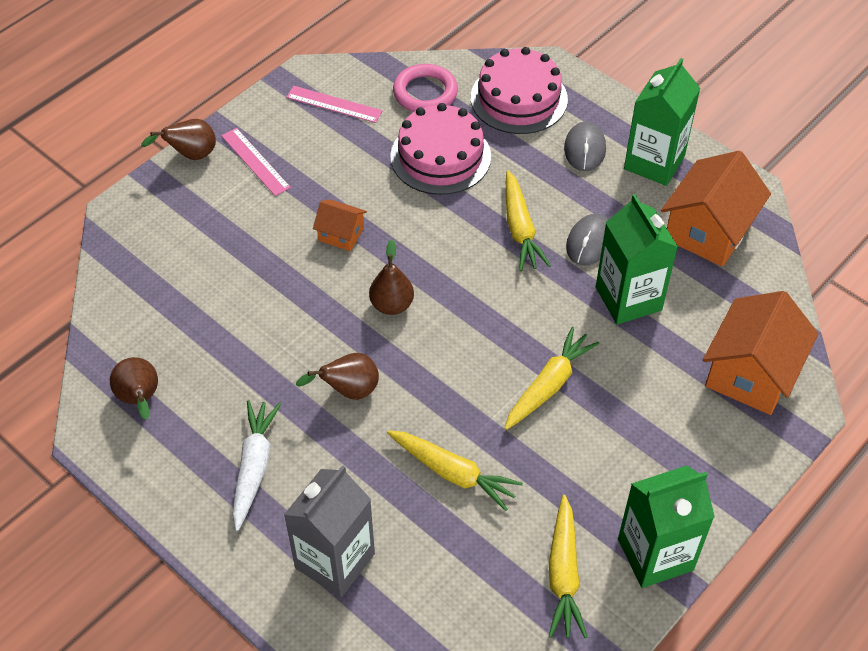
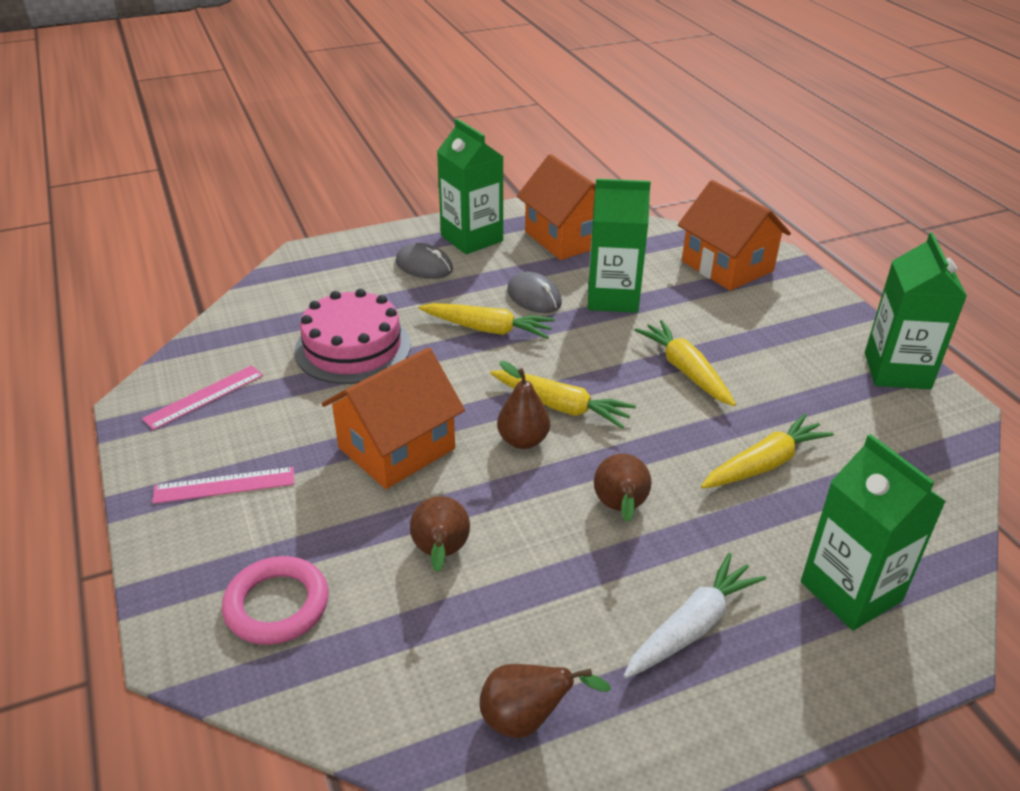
camera: 65 degrees left, 15 degrees down
brown pear [141,119,216,160] -> brown pear moved to [410,496,470,572]
white carrot [232,400,281,531] -> white carrot turned 105 degrees clockwise [624,553,766,679]
grey carton [284,465,375,598] -> green carton [801,434,946,631]
orange house [313,199,367,251] -> orange house [322,347,465,489], size x1.96
pink ring [393,64,458,112] -> pink ring moved to [222,556,329,645]
pink cake [471,47,568,134] -> none
yellow carrot [548,495,587,638] -> yellow carrot moved to [490,370,636,429]

